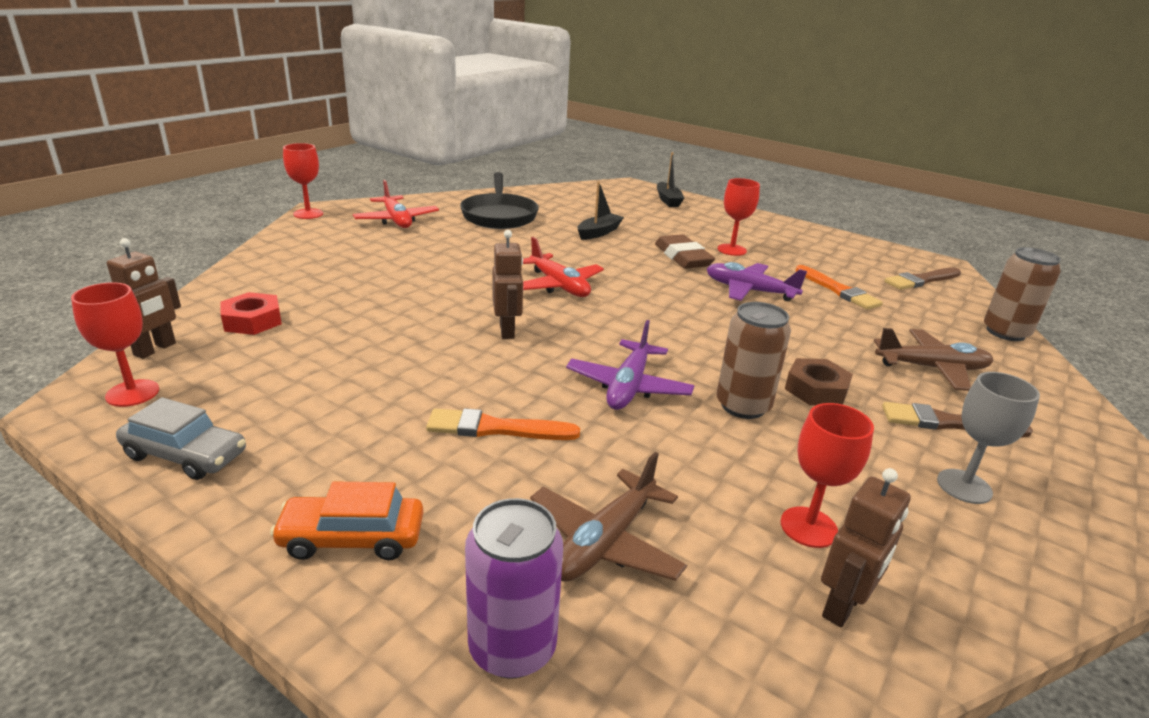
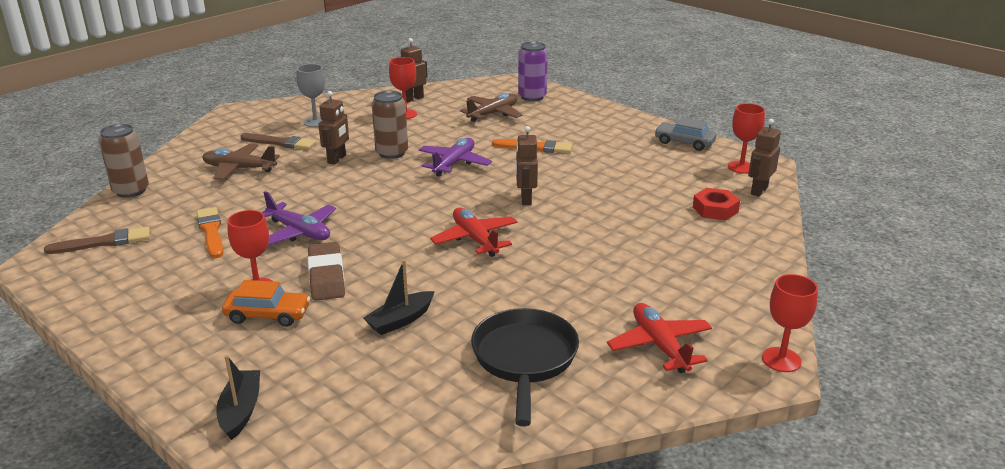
camera: 170 degrees left, 0 degrees up
orange car [270,481,423,560] -> orange car moved to [222,280,310,327]
brown nut [785,358,853,406] -> brown robot [318,91,349,165]

